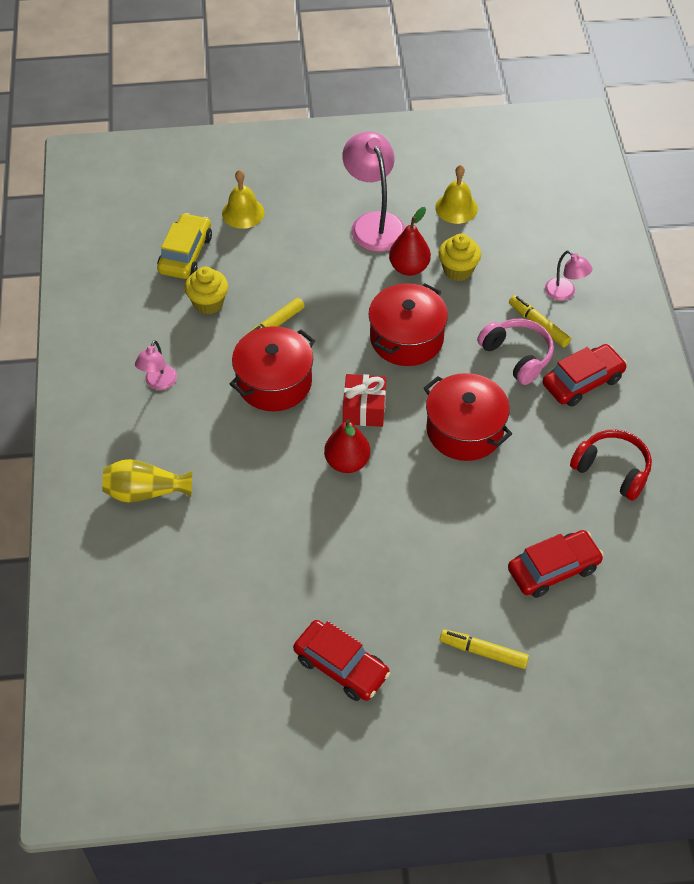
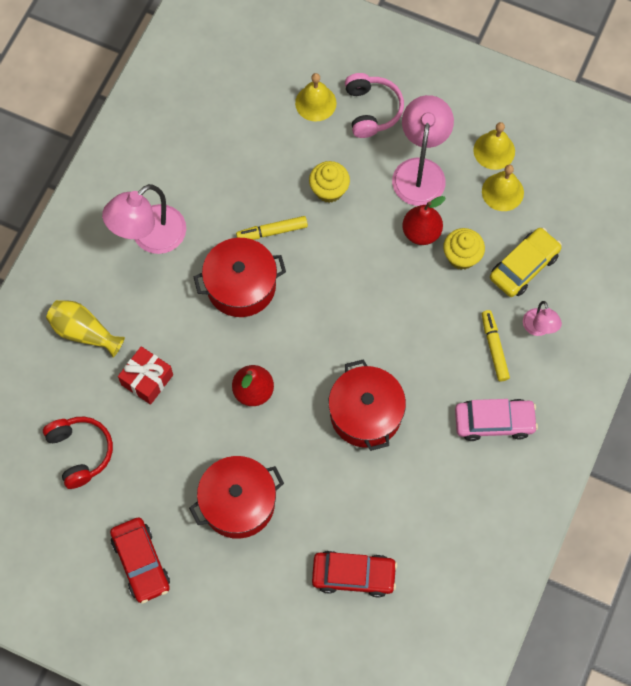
camera: 30 degrees right, 15 degrees up
pink lamp [135,340,177,390] -> pink lamp [102,184,186,254], size x1.87
yellow car [157,213,212,279] -> yellow car moved to [490,228,562,297]
yellow cupcake [185,267,228,315] -> yellow cupcake moved to [309,161,350,203]
red gift [343,374,386,427] -> red gift moved to [118,347,173,405]
red pot [368,283,448,366] -> red pot moved to [189,456,284,539]
yellow marker [440,629,529,669] -> none
pink headphones [477,319,554,385] -> pink headphones moved to [345,73,404,138]
red car [543,344,627,407] -> pink car [455,399,538,441]
red headphones [570,430,652,501] -> red headphones moved to [43,417,113,489]
none -> yellow bell [473,122,515,170]

